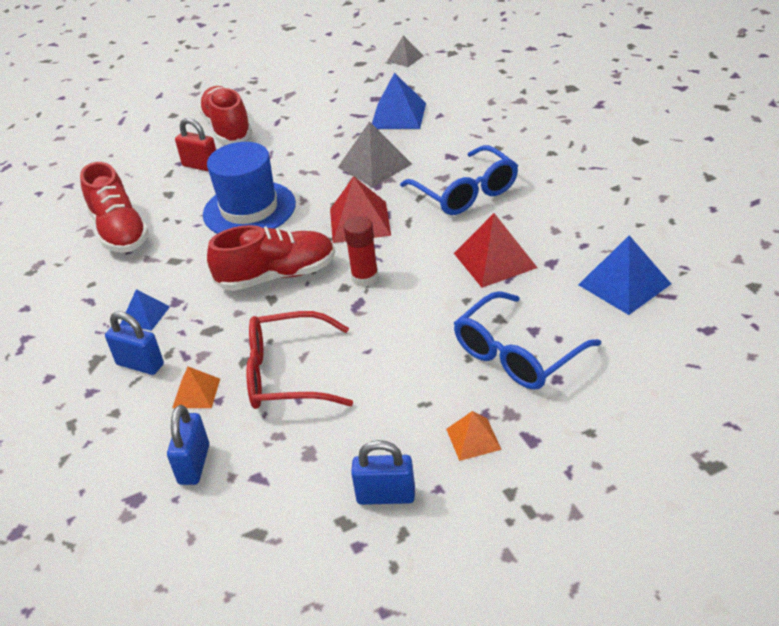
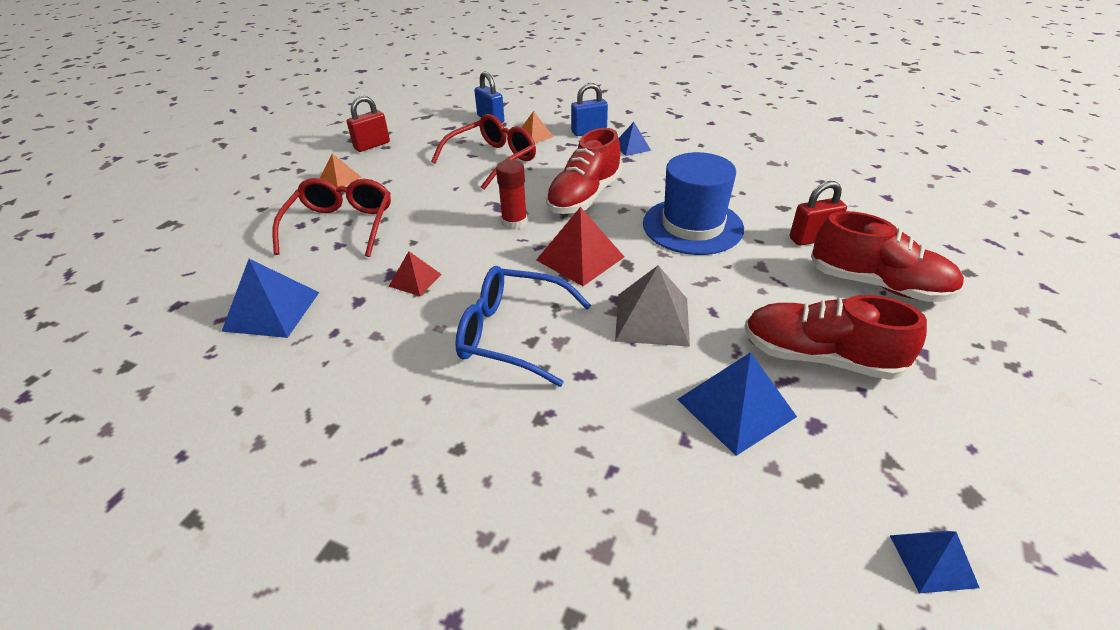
camera: 135 degrees right, 0 degrees up
red shoe [80,162,149,253] -> red shoe moved to [744,295,927,380]
blue padlock [351,440,415,505] -> red padlock [347,96,390,152]
grey pyramid [387,35,423,67] -> blue pyramid [889,531,980,593]
red pyramid [454,213,537,288] -> red pyramid [388,251,442,296], size x0.58
blue glasses [454,291,601,390] -> red glasses [272,178,391,257]

